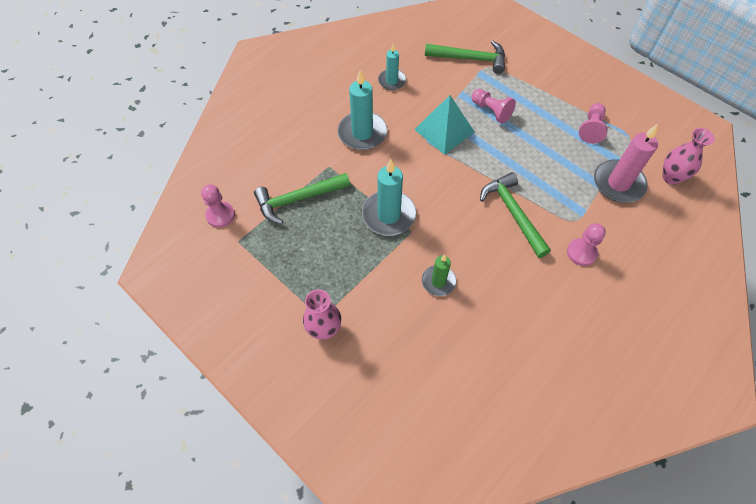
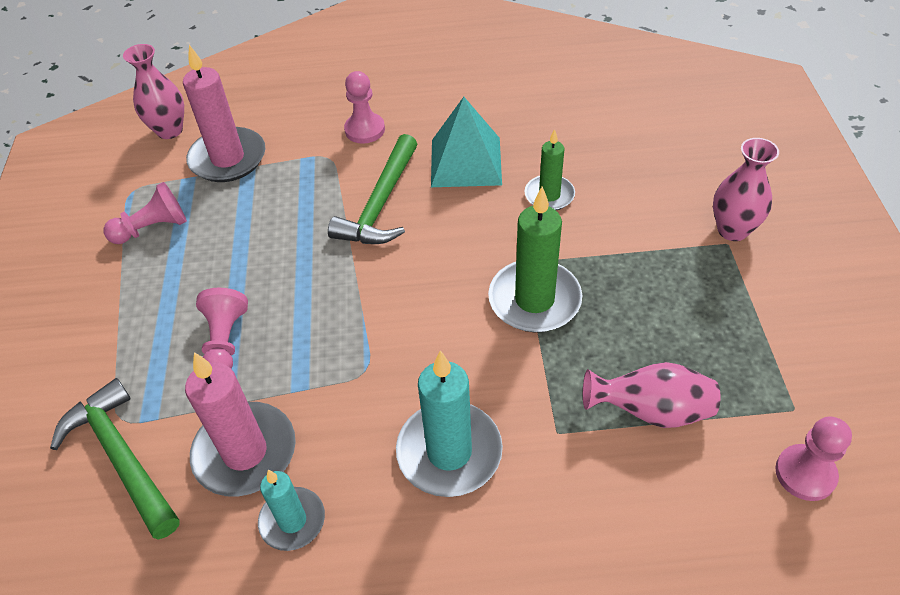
camera: 135 degrees left, 10 degrees down
green hammer [254,173,350,224] -> pink vase [583,362,720,428]
turquoise candle [362,159,416,236] -> green candle [488,186,582,332]
turquoise pyramid [414,95,475,155] -> turquoise pyramid moved to [431,97,502,187]
none -> pink candle [185,352,296,496]

